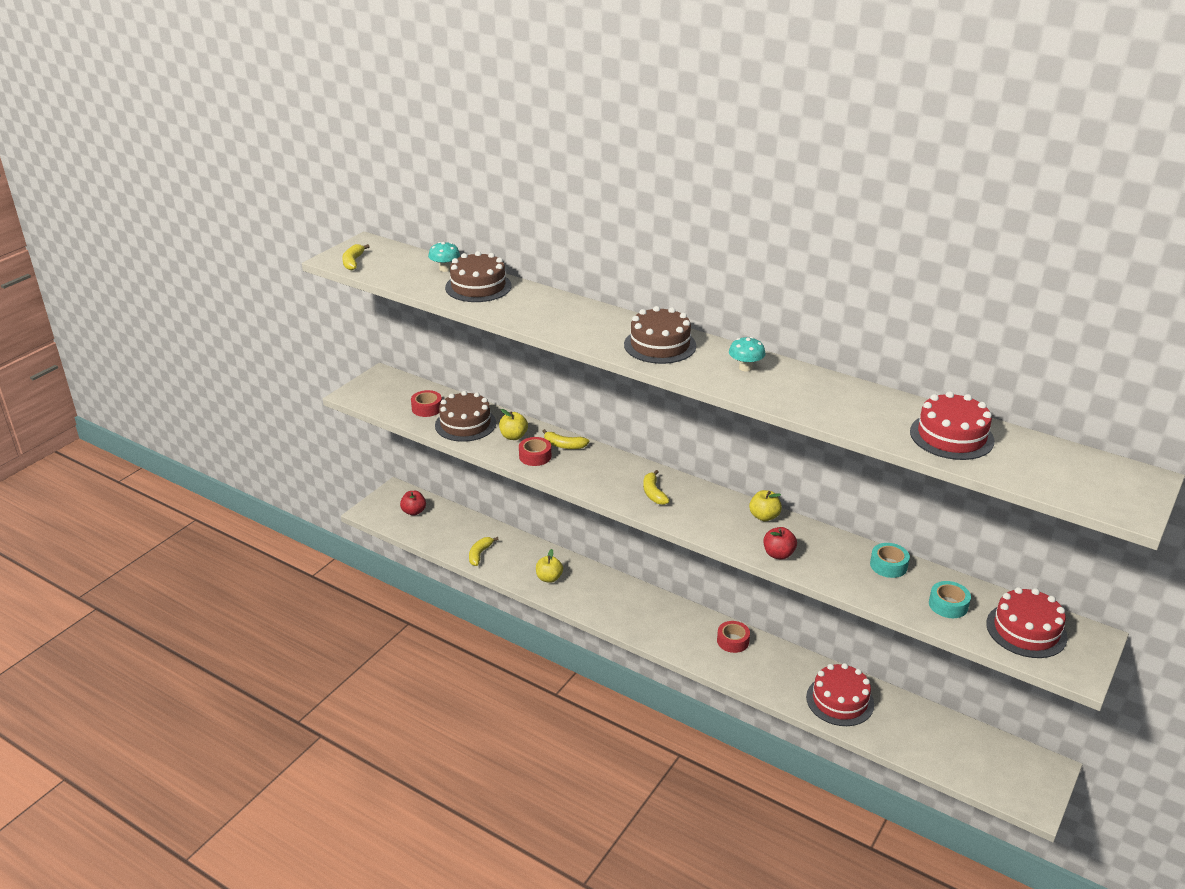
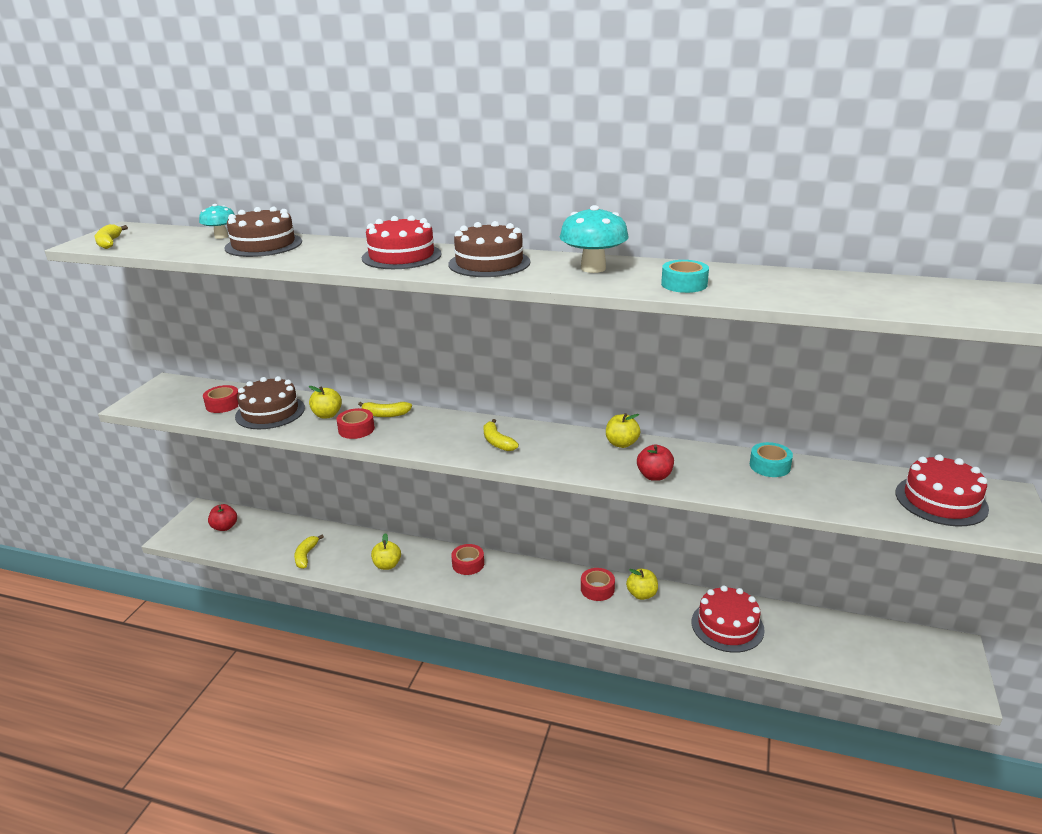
camera: 15 degrees left, 5 degrees down
turquoise mushroom [729,337,766,372] -> turquoise mushroom [560,205,628,273], size x1.64
red cake [910,391,995,460] -> red cake moved to [362,216,442,269]
turquoise tape [929,581,971,618] -> turquoise tape moved to [661,260,709,293]
none -> red tape [451,544,484,575]
none -> yellow apple [626,568,658,600]

